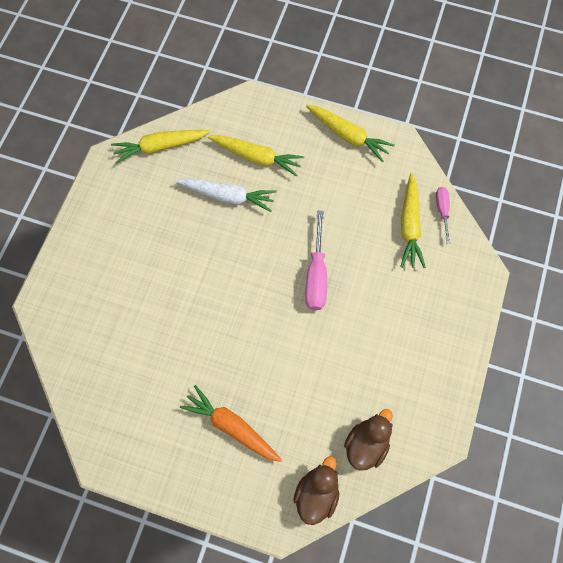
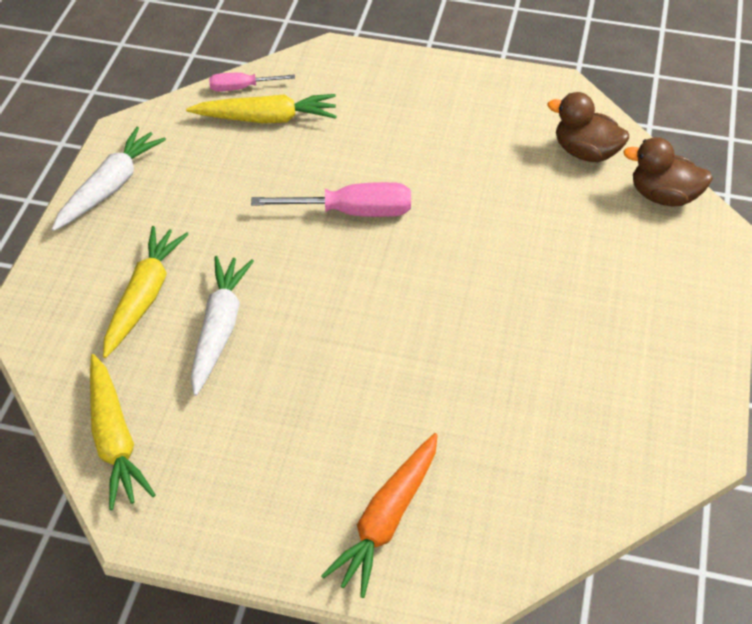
camera: 95 degrees left, 20 degrees down
orange carrot [180,385,282,462] -> orange carrot moved to [321,433,438,598]
yellow carrot [306,105,395,162] -> white carrot [52,127,166,231]

